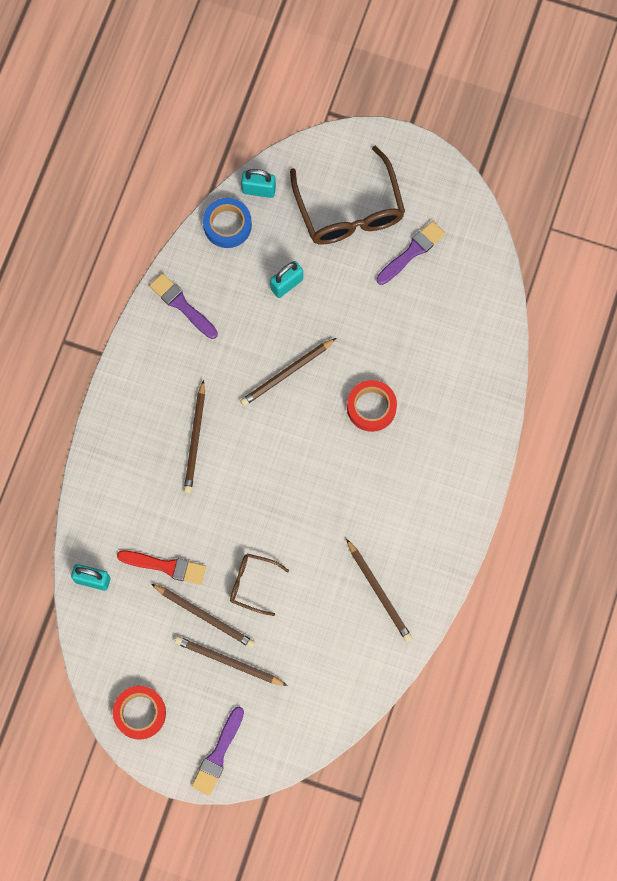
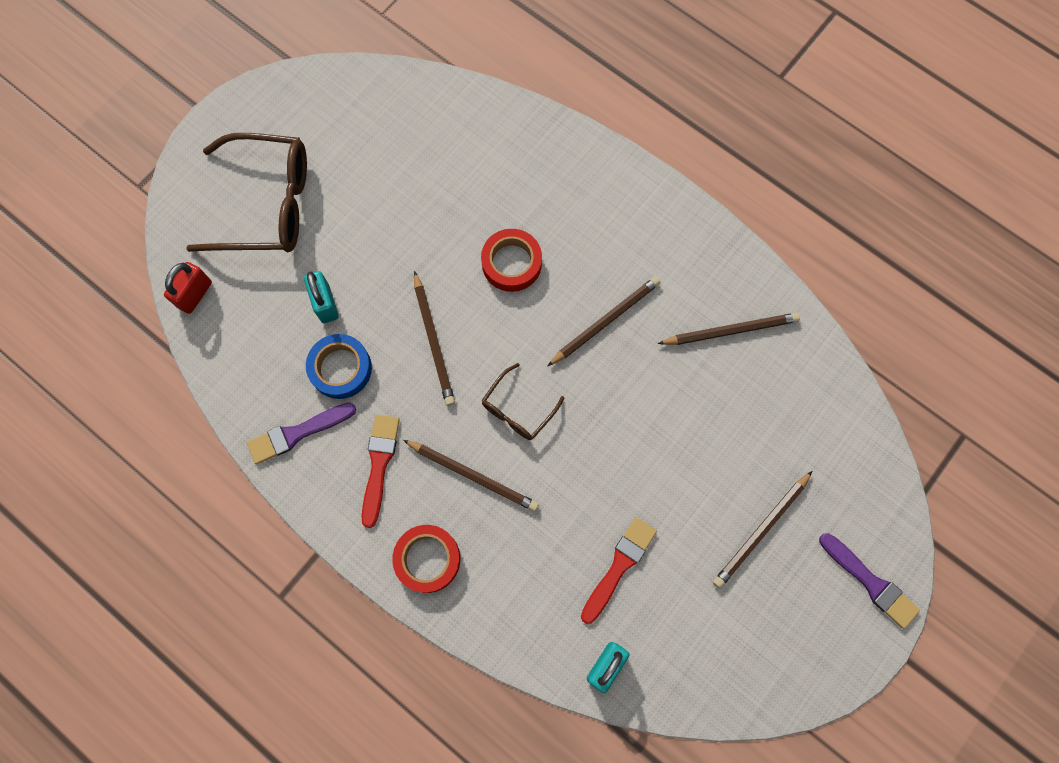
camera: 70 degrees left, 0 degrees up
red tape [113,686,166,740] -> red tape moved to [392,525,460,593]
brown pencil [151,584,255,648] -> brown pencil moved to [548,276,661,366]
blue tape [203,198,252,248] -> blue tape moved to [306,334,372,399]
brown glasses [230,554,289,616] -> brown glasses moved to [481,363,565,440]
turquoise padlock [241,169,276,198] -> red padlock [164,262,212,314]
purple brush [376,221,445,285] -> none
none -> red brush [361,415,400,528]

